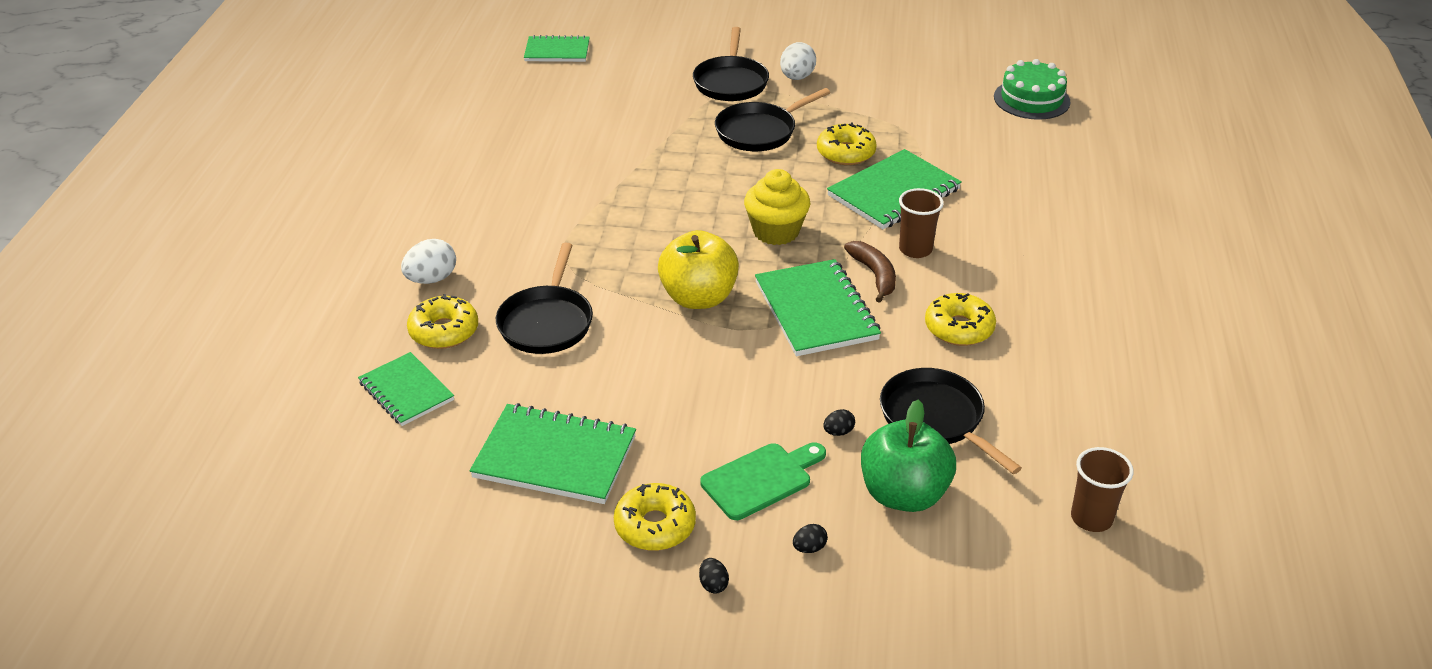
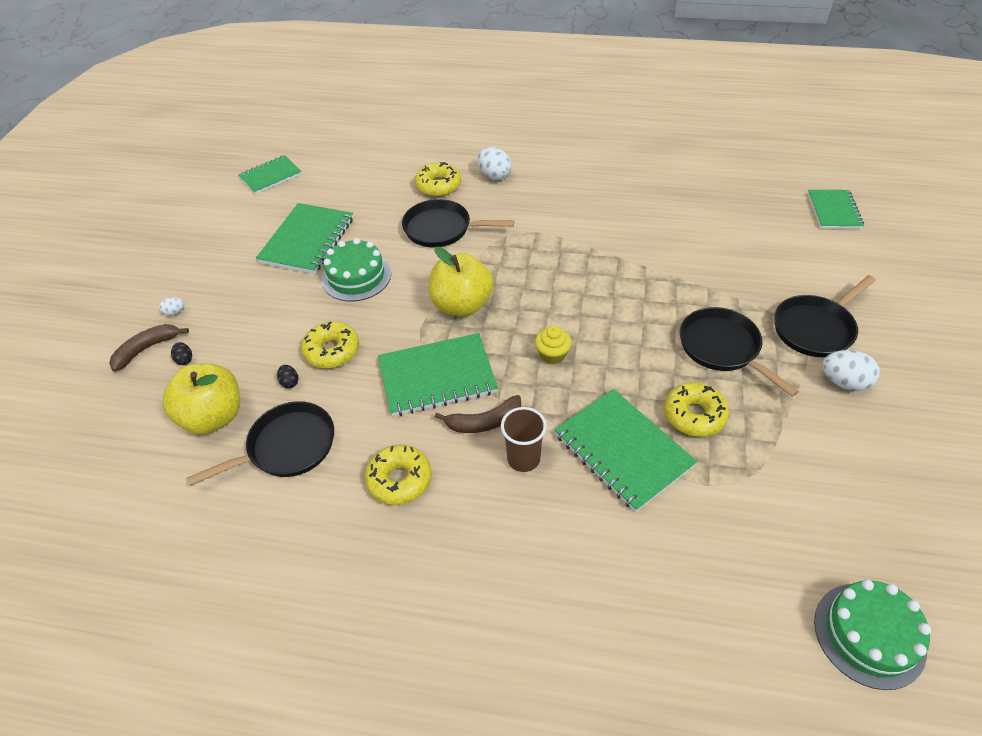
camera: 95 degrees right, 10 degrees up
green notebook [358,352,454,426] -> green notebook moved to [238,155,302,195]
yellow donut [614,483,696,551] -> yellow donut moved to [301,321,359,369]
black pan [693,27,769,101] -> black pan turned 45 degrees counterclockwise [774,275,876,357]
black egg [699,558,729,594] -> white egg [159,297,184,316]
green cutting board [700,443,826,520] -> none
yellow cupcake [744,169,810,245] -> yellow cupcake [535,326,572,364], size x0.61
green apple [861,400,956,512] -> yellow apple [162,363,240,435]
brown cup [1071,447,1134,532] -> none
none -> brown banana [109,324,189,372]
none -> green cake [321,238,391,302]

